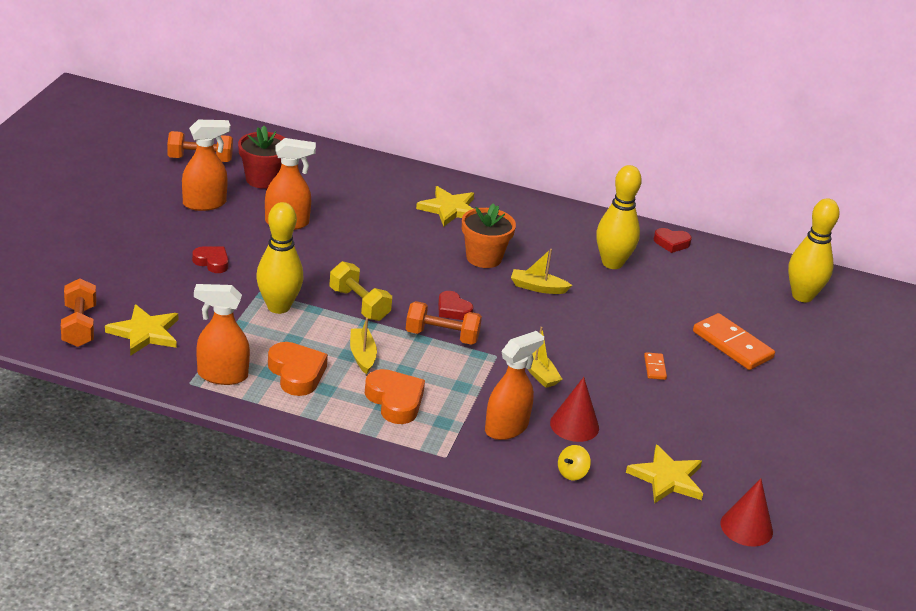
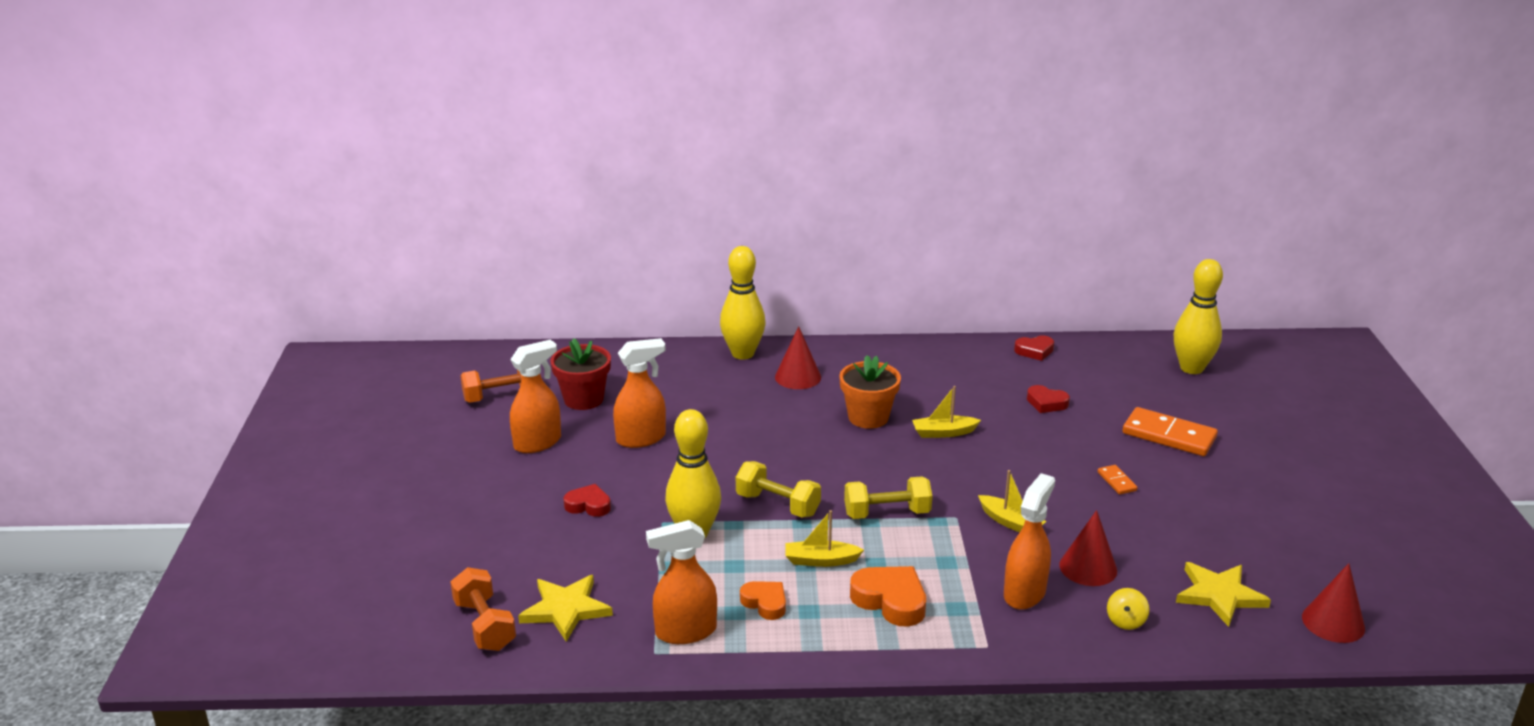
camera: 15 degrees left, 5 degrees down
orange heart [268,342,328,396] -> orange heart [740,581,786,620], size x0.64
yellow boat [350,318,377,374] -> yellow boat turned 60 degrees counterclockwise [785,510,864,567]
orange dumbbell [406,301,482,345] -> yellow dumbbell [844,476,932,519]
yellow star [416,186,474,227] -> red cone [775,326,821,389]
red heart [438,291,474,320] -> red heart moved to [1027,385,1070,413]
yellow bowling pin [596,165,642,269] -> yellow bowling pin moved to [720,246,765,360]

